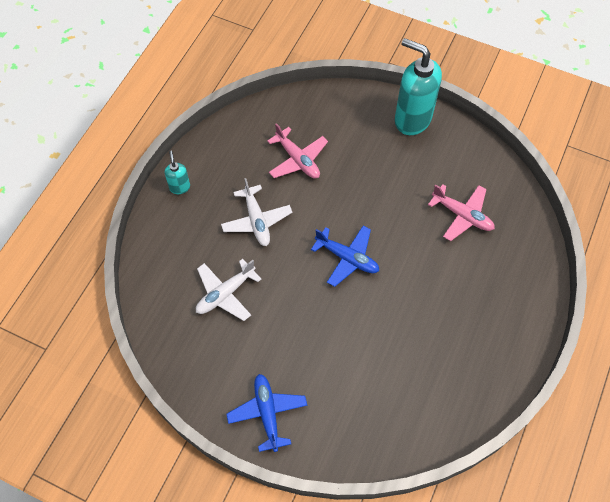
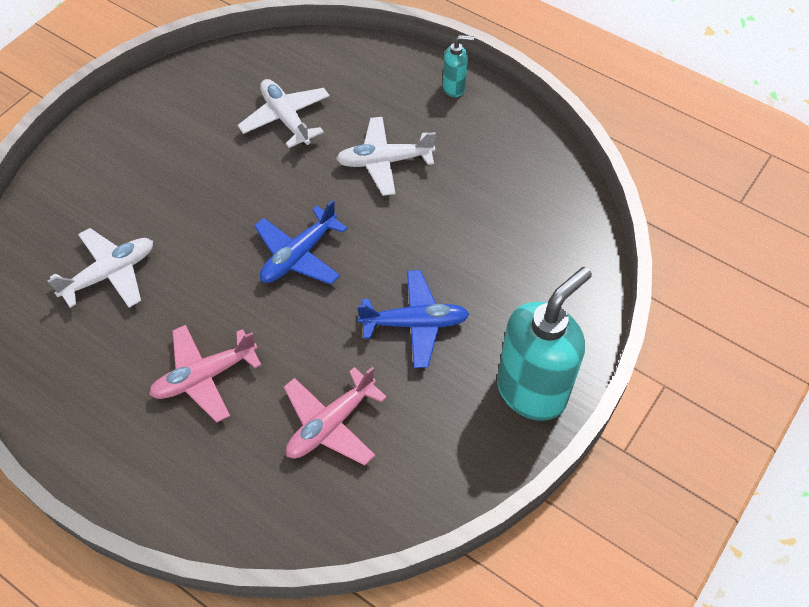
camera: 100 degrees right, 5 degrees down
blue plane [226,374,307,452] -> blue plane moved to [357,270,469,368]
pink plane [267,123,328,179] -> pink plane moved to [149,325,261,423]
none -> white plane [48,228,153,308]

